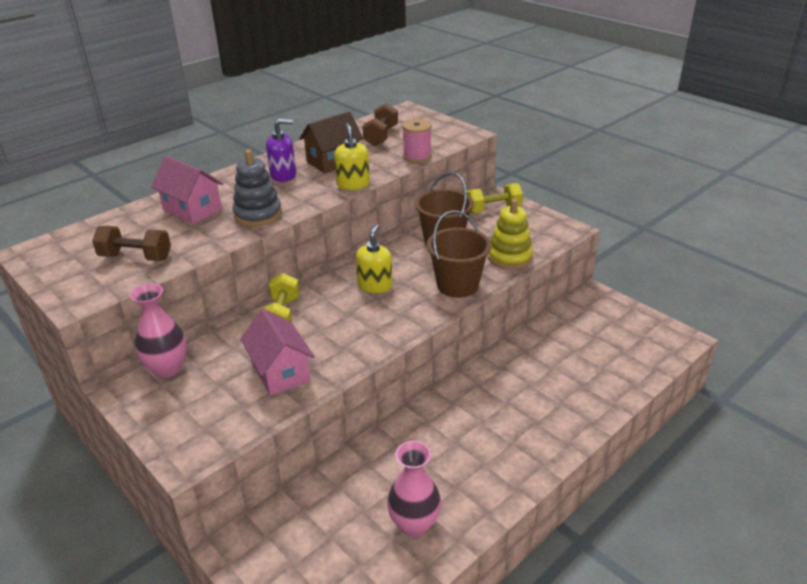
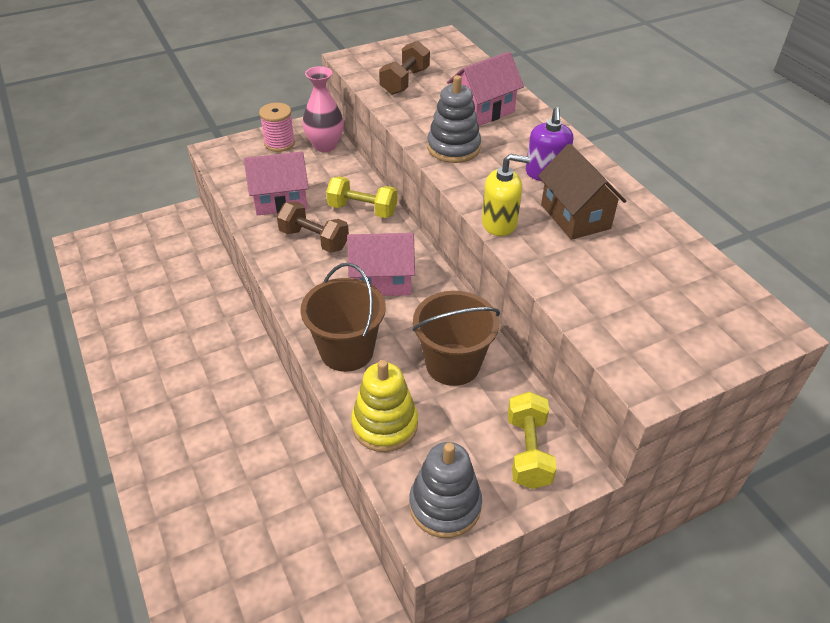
camera: 105 degrees right, 10 degrees up
yellow soap dispenser [356,224,392,293] -> pink house [347,233,415,296]
brown dumbbell [363,103,398,146] -> brown dumbbell moved to [277,202,349,253]
pink vase [387,441,441,537] -> none
pink spool [402,119,432,163] -> pink spool moved to [259,103,295,152]
none -> grey stacking toy [409,442,482,538]

